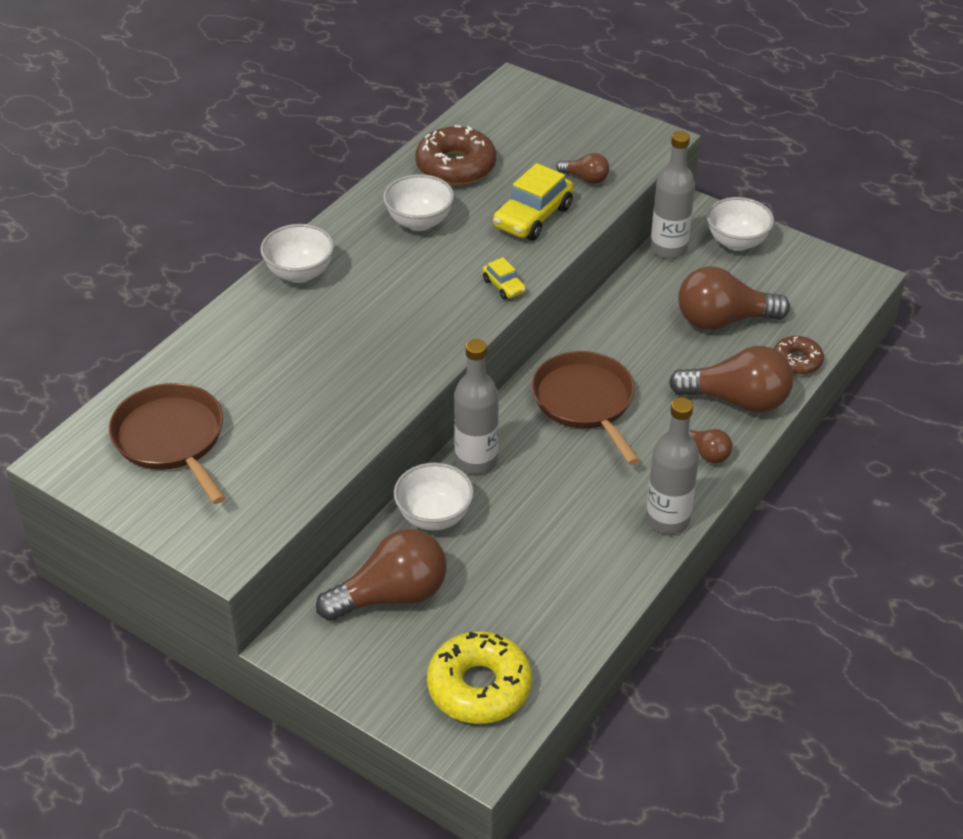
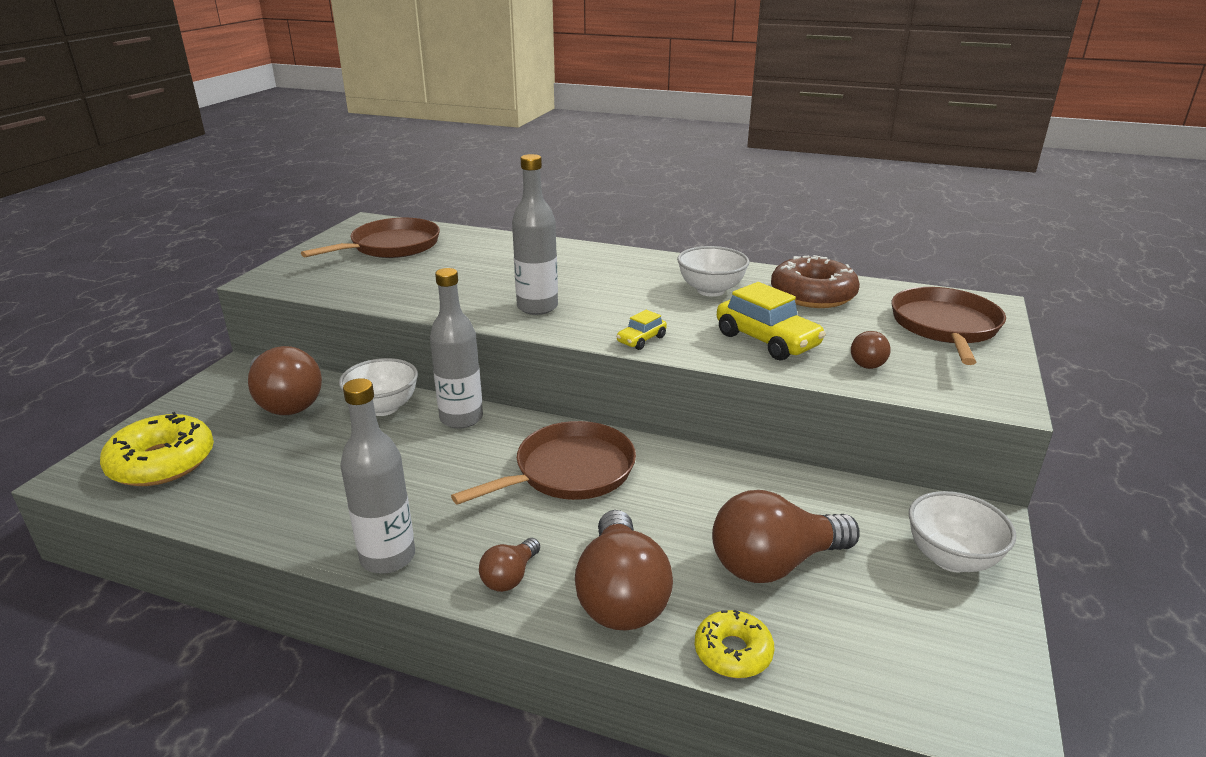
camera: 75 degrees right, 15 degrees down
white bowl [261,224,334,283] -> none
yellow car [493,163,573,240] -> yellow car turned 150 degrees counterclockwise [717,282,826,360]
grey bottle [650,131,695,259] -> grey bottle moved to [512,154,558,315]
brown light bulb [678,266,790,330] -> brown light bulb turned 90 degrees counterclockwise [712,490,860,583]
brown donut [774,336,824,375] -> yellow donut [694,609,774,678]
none -> brown pan [892,287,1006,365]

